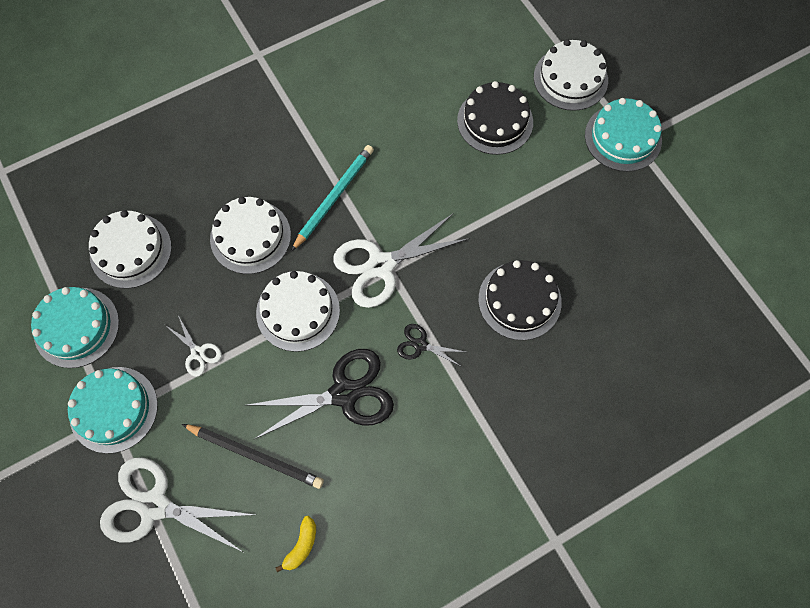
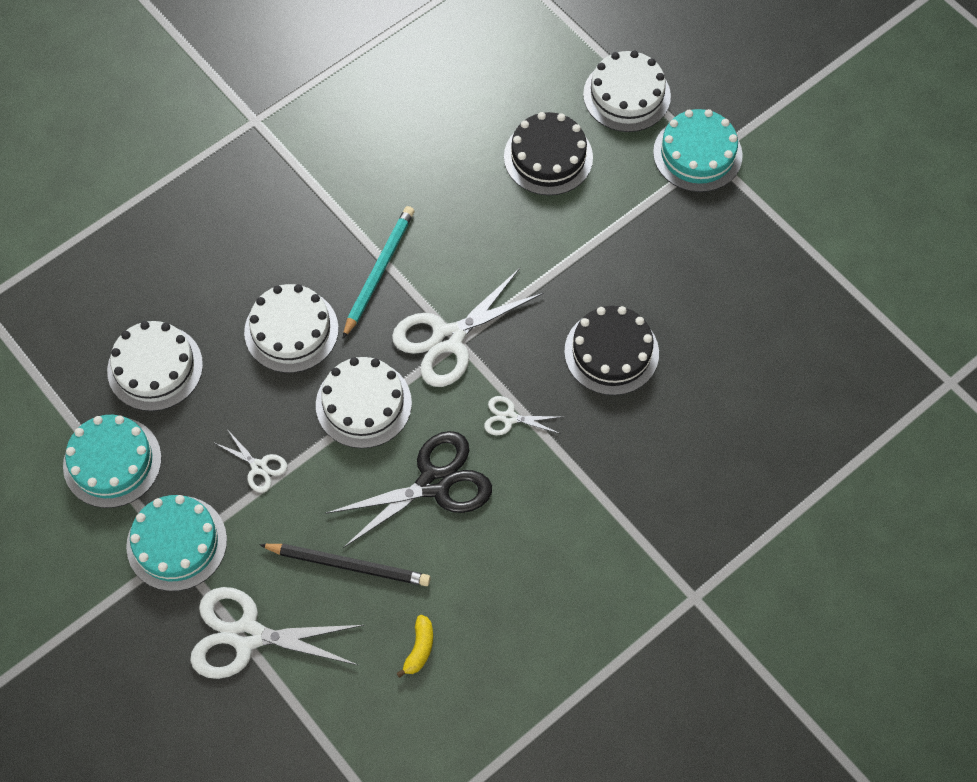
camera: 10 degrees left, 5 degrees down
black scissors [397,324,465,367] -> white scissors [484,396,561,435]

